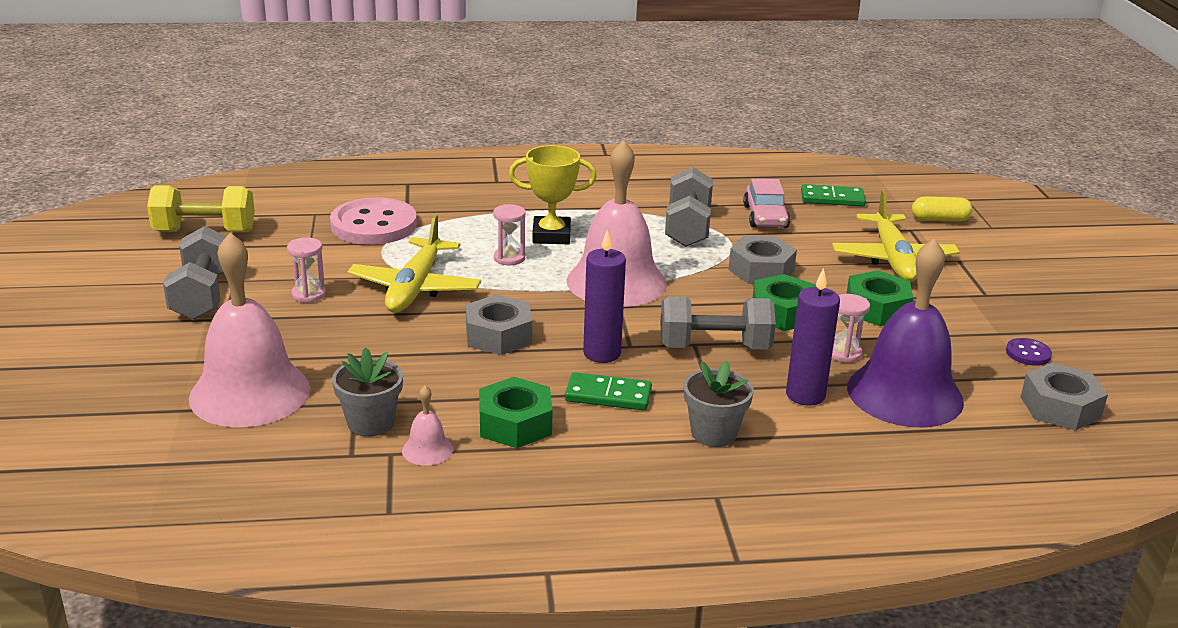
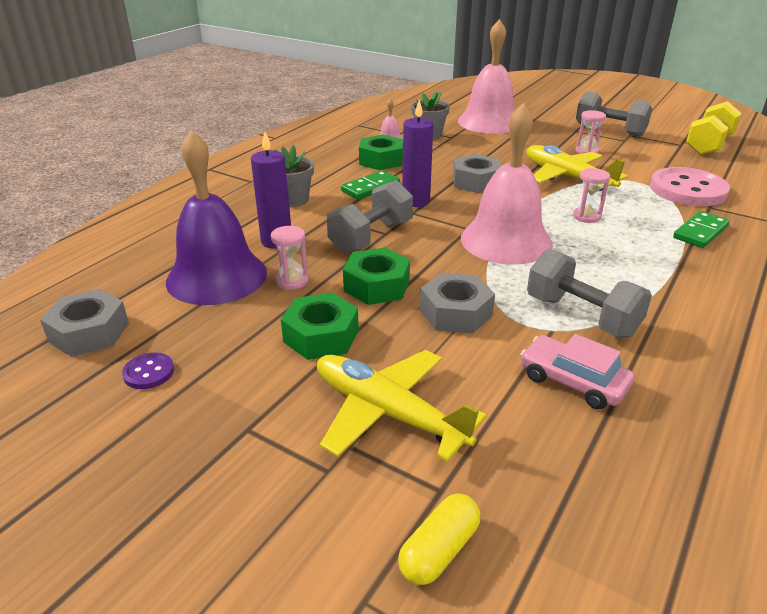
camera: 130 degrees right, 5 degrees up
yellow trophy [509,145,597,244] -> none
green domino [801,184,866,207] -> green domino moved to [673,211,730,248]

